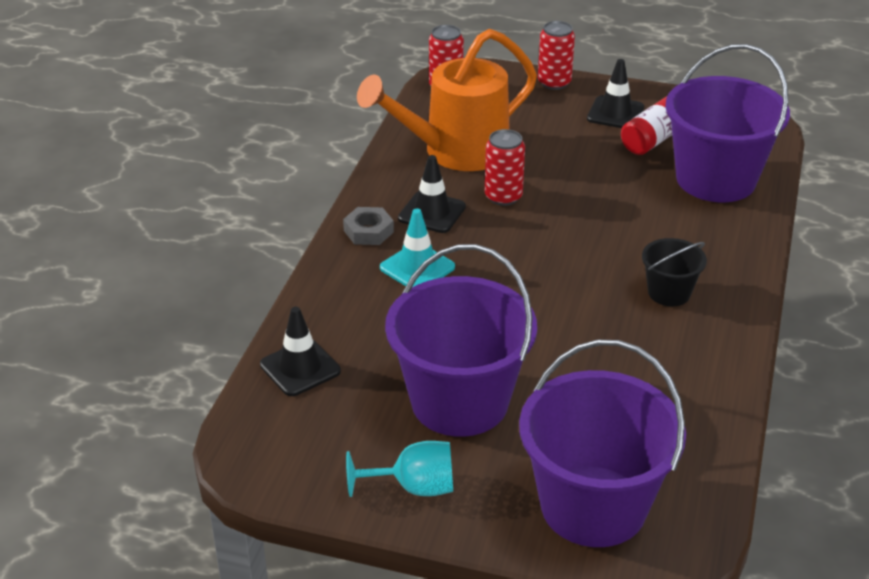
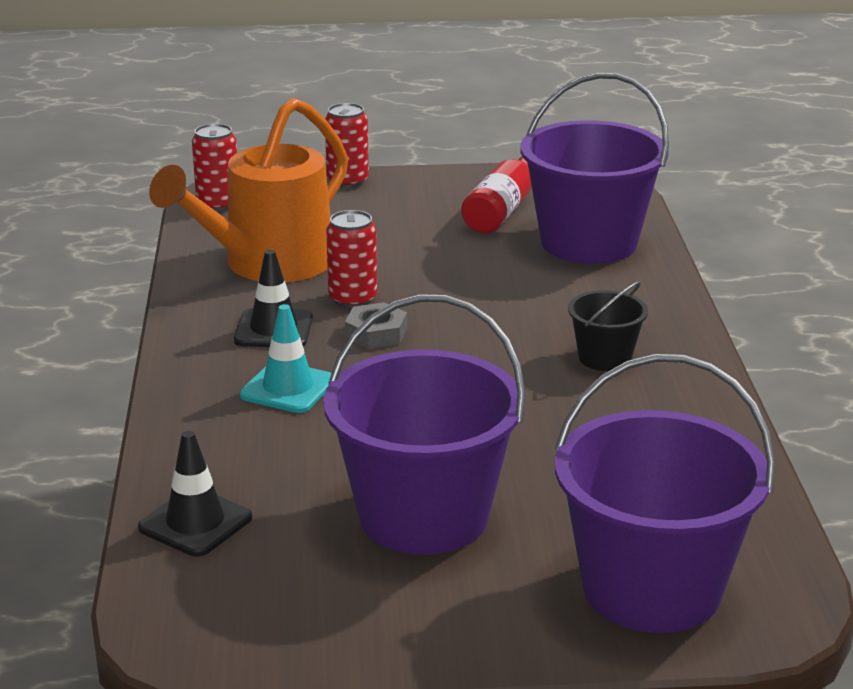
camera: 20 degrees left, 10 degrees down
grey nut [343,207,394,245] -> grey nut moved to [345,302,407,349]
turquoise goblet [346,441,453,497] -> none
black traffic cone [587,59,644,128] -> none

